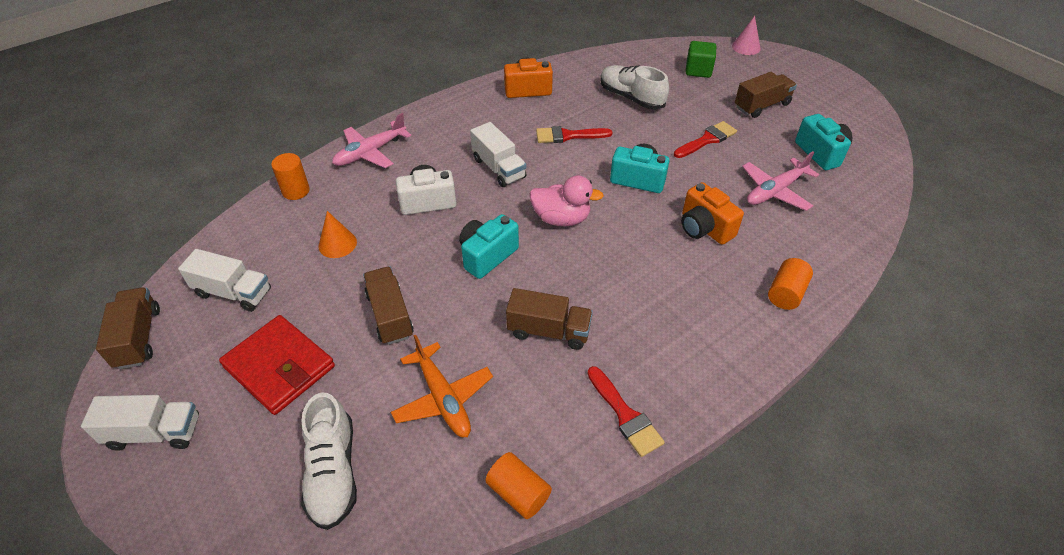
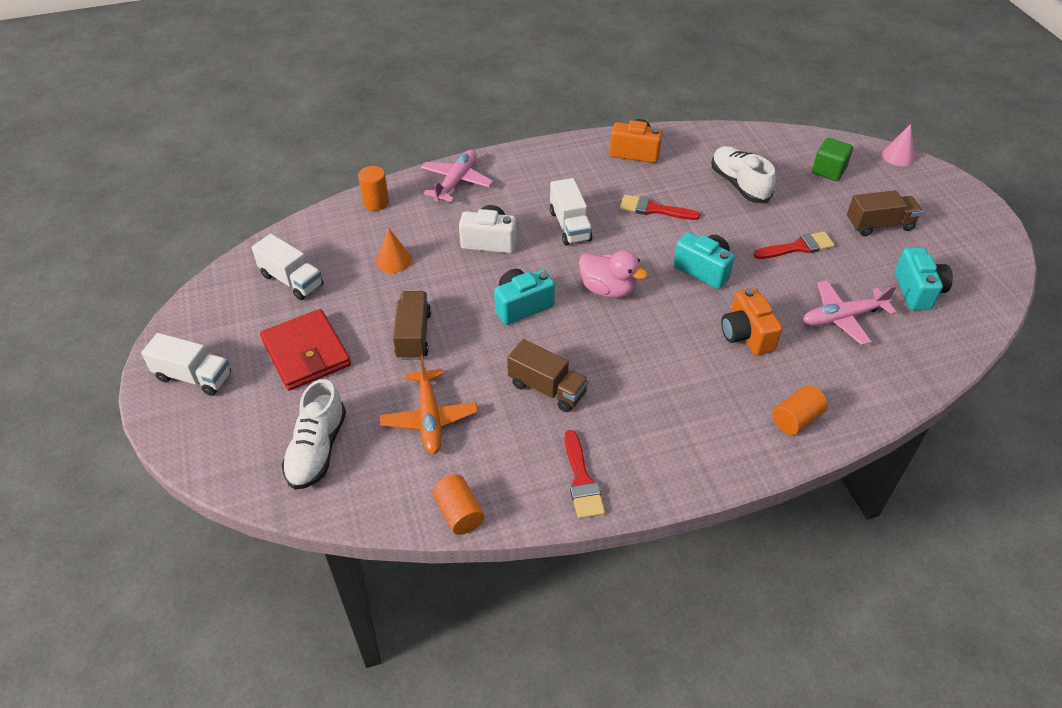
camera: 20 degrees right, 0 degrees up
brown truck [96,288,160,369] -> none
pink plane [332,113,411,168] -> pink plane turned 135 degrees clockwise [421,150,493,202]

